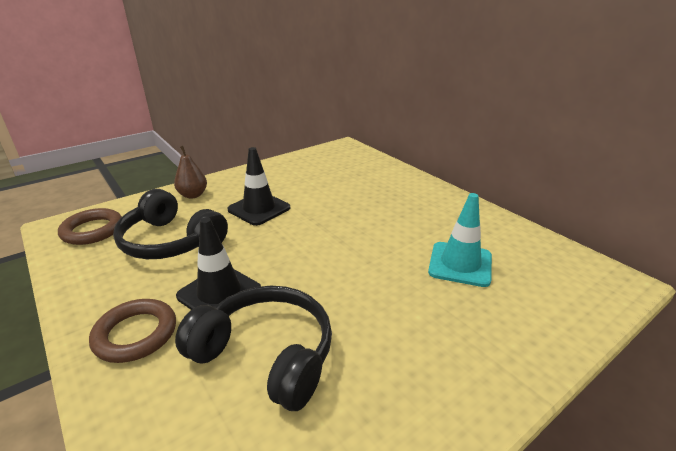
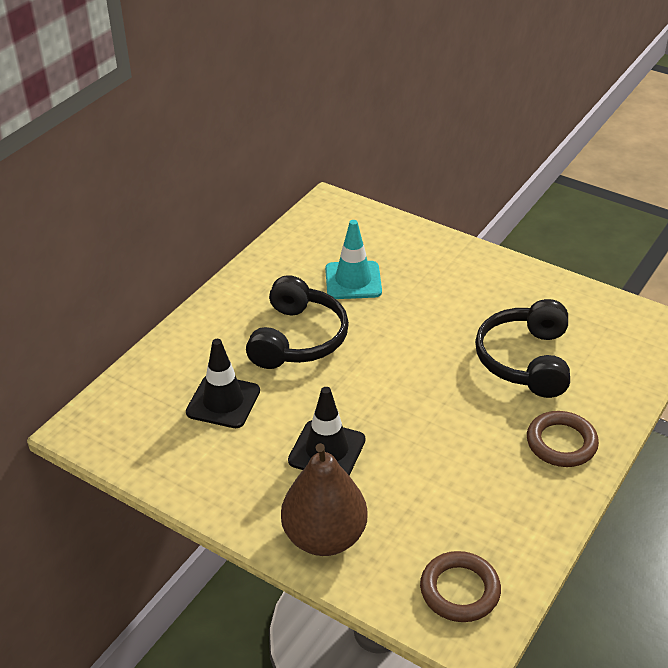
camera: 110 degrees left, 10 degrees up
black headphones [113,189,228,259] -> black headphones moved to [246,275,349,369]
brown pear [174,146,207,199] -> brown pear [281,443,368,556], size x1.81
black traffic cone [176,218,261,316] -> black traffic cone moved to [186,339,260,428]

